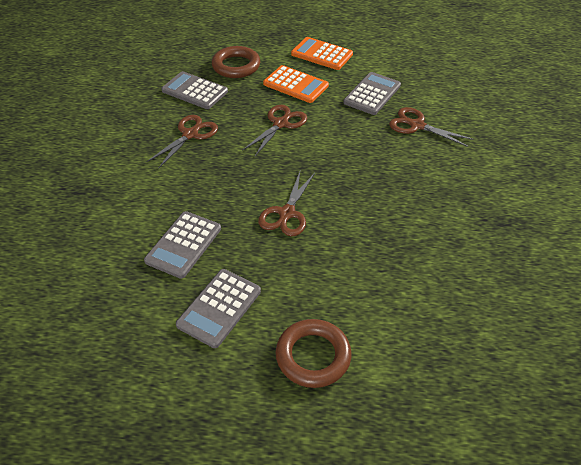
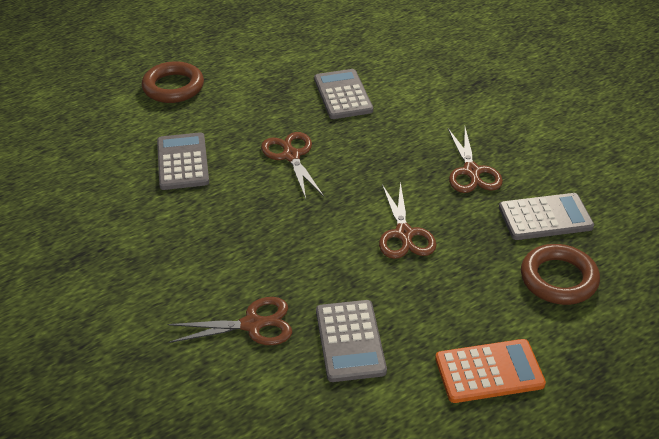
camera: 140 degrees right, 5 degrees down
grey calculator [176,269,261,348] -> grey calculator moved to [157,132,209,190]
orange calculator [263,65,329,103] -> none

